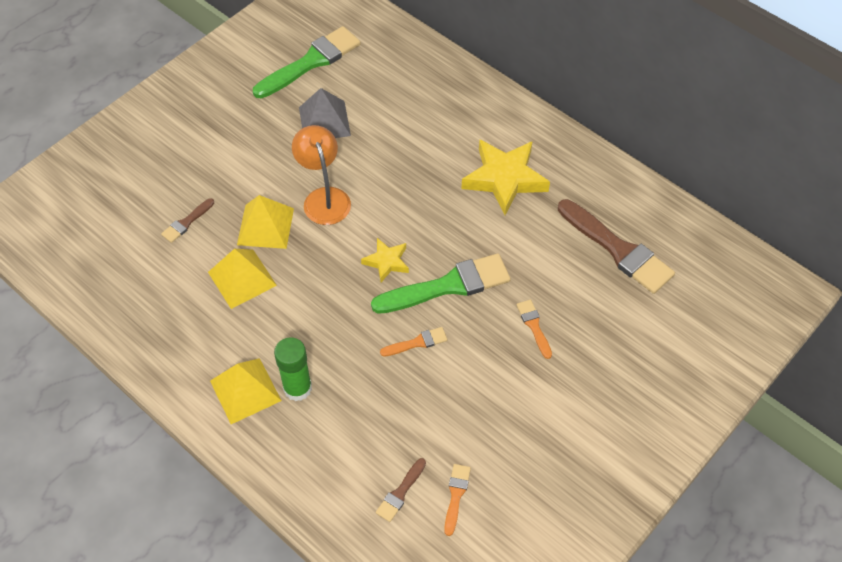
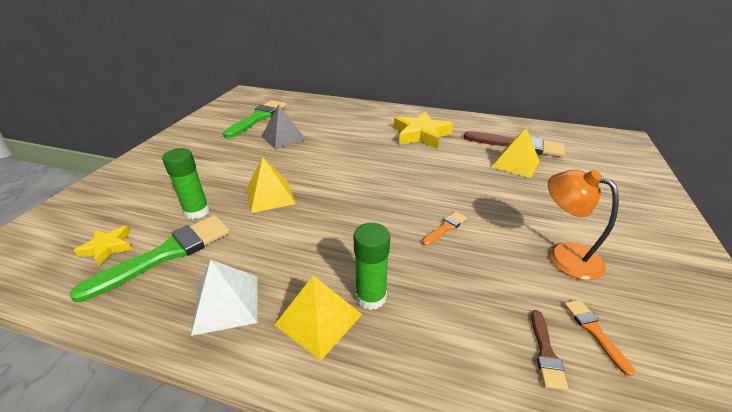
camera: 25 degrees left, 20 degrees down
brown brush [161,198,214,243] -> green glue stick [162,148,210,219]
yellow pyramid [208,249,277,309] -> yellow pyramid moved to [492,128,539,178]
orange lamp [292,125,351,225] -> orange lamp moved to [548,170,619,280]
yellow star [361,238,409,282] -> yellow star moved to [74,226,132,266]
green brush [371,254,511,314] -> green brush moved to [69,215,230,302]
orange brush [516,300,552,359] -> none
none -> white pyramid [191,260,257,336]

